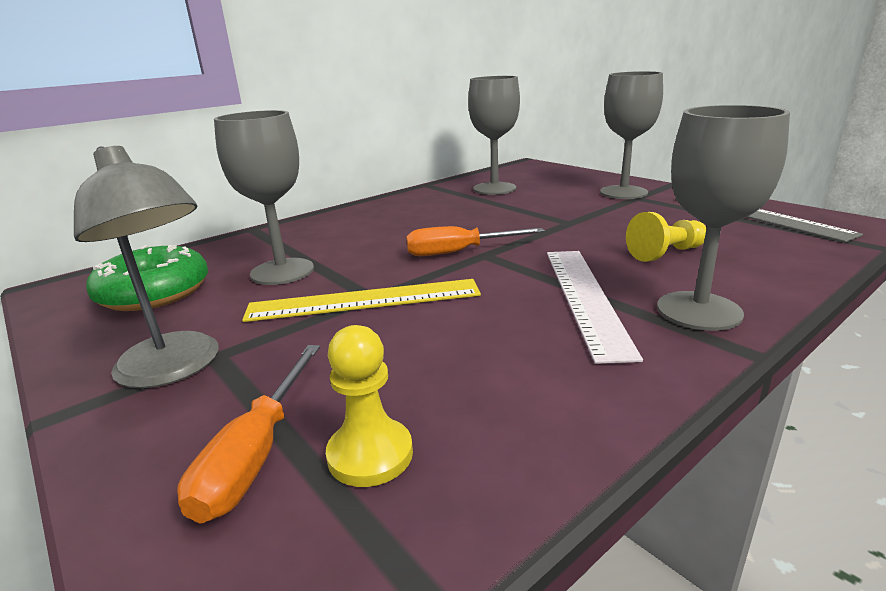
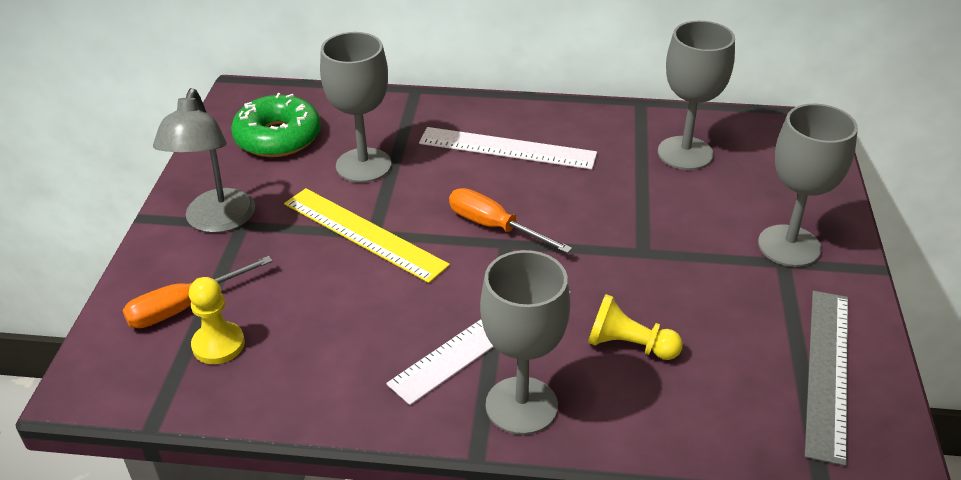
camera: 45 degrees right, 15 degrees up
none -> white ruler [419,127,597,169]

